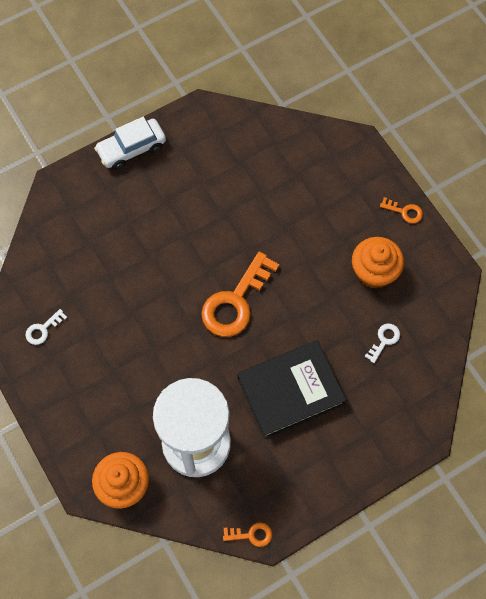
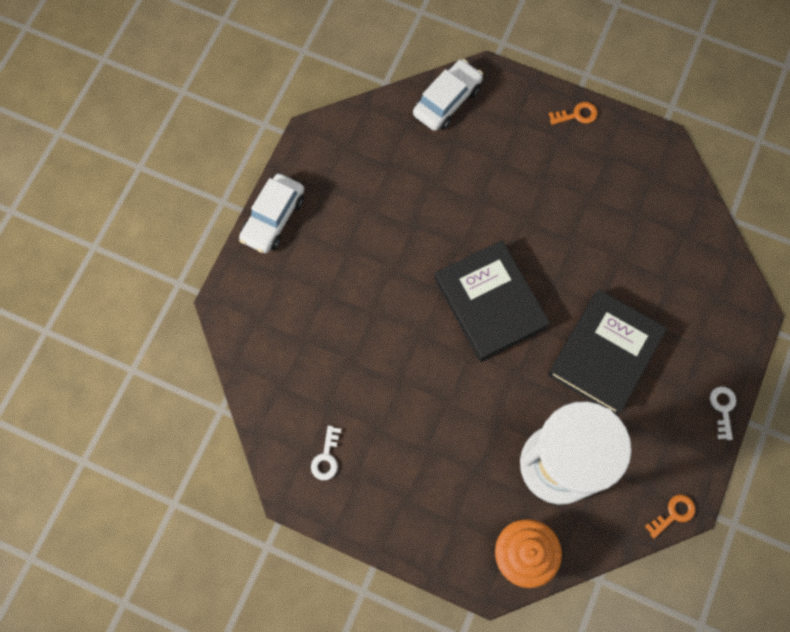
camera: 35 degrees left, 5 degrees up
orange key [201,251,280,337] -> black book [434,240,550,362]
orange cupcake [352,237,404,288] -> none
white key [365,324,400,363] -> white key moved to [710,387,736,440]
none -> white car [413,59,483,131]

